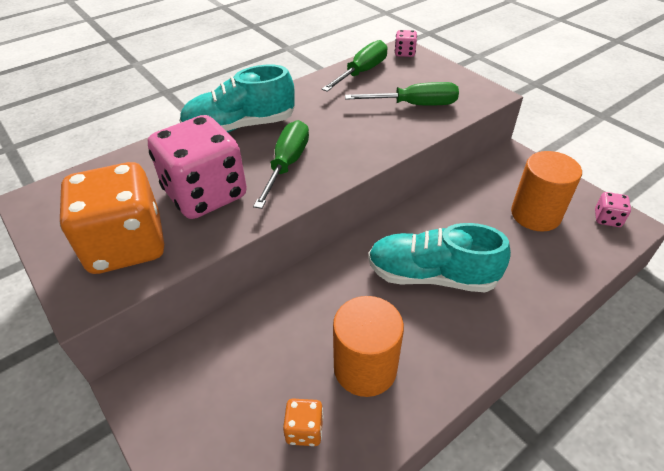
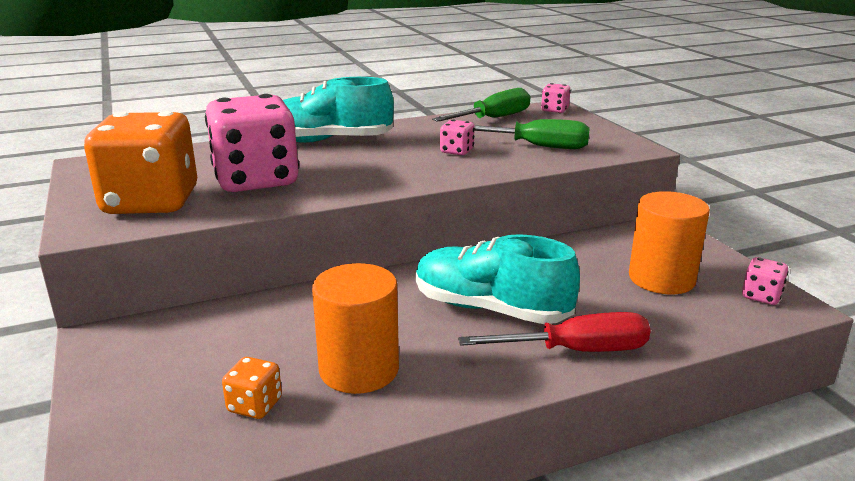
camera: 15 degrees right, 20 degrees down
green screwdriver [253,120,309,209] -> none
none -> pink dice [440,120,475,155]
none -> red screwdriver [458,312,651,352]

